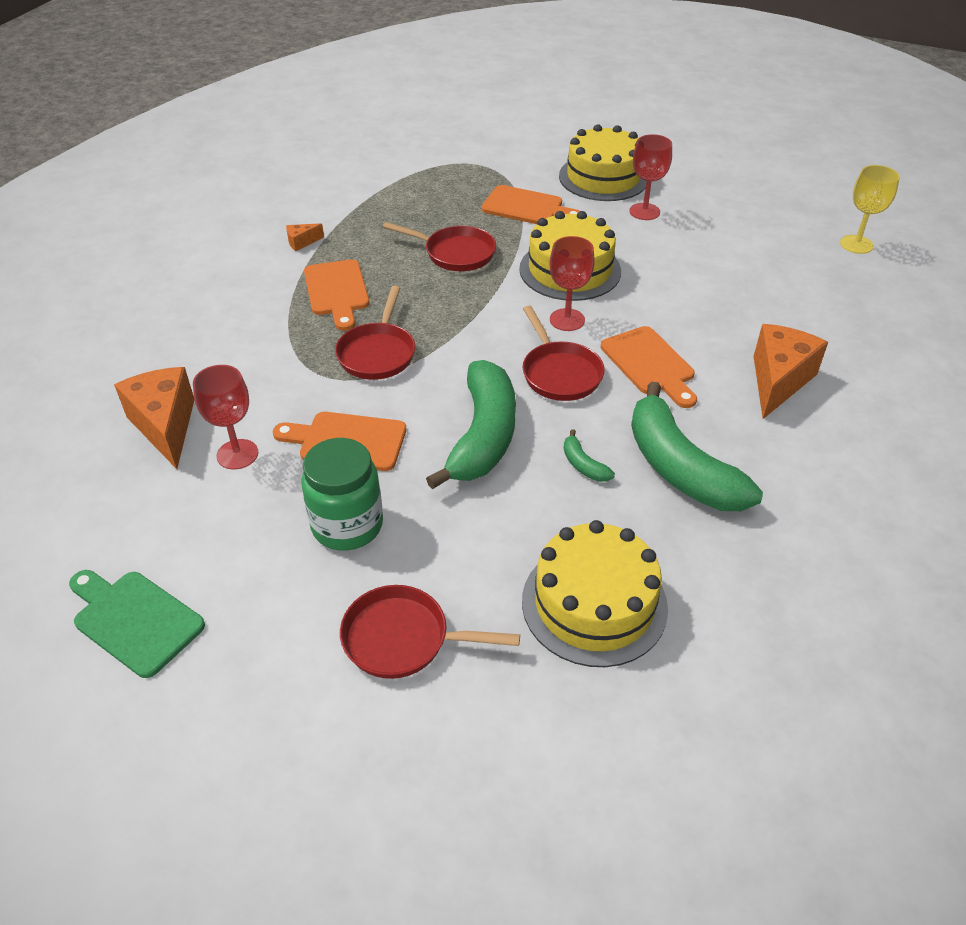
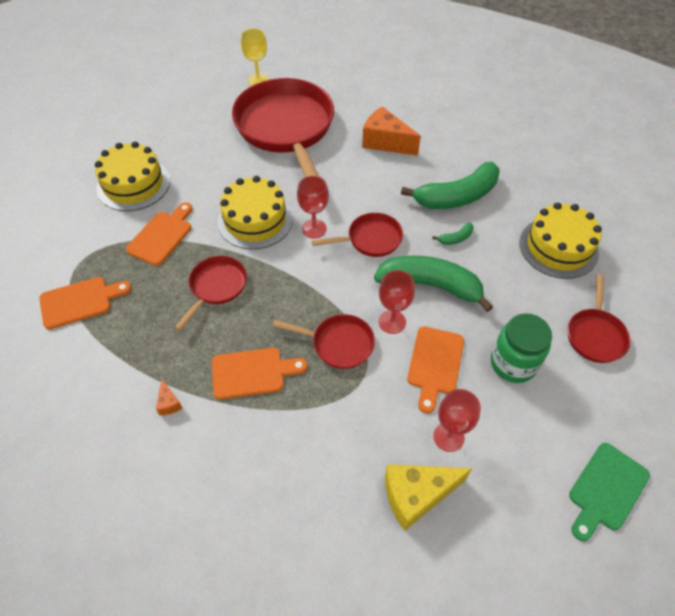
camera: 85 degrees left, 10 degrees up
orange cheese [114,367,194,469] -> yellow cheese [385,465,472,531]
orange cutting board [601,326,697,408] -> orange cutting board moved to [39,277,131,329]
red goblet [629,134,672,220] -> red goblet moved to [379,270,415,334]
none -> red pan [232,78,334,177]

